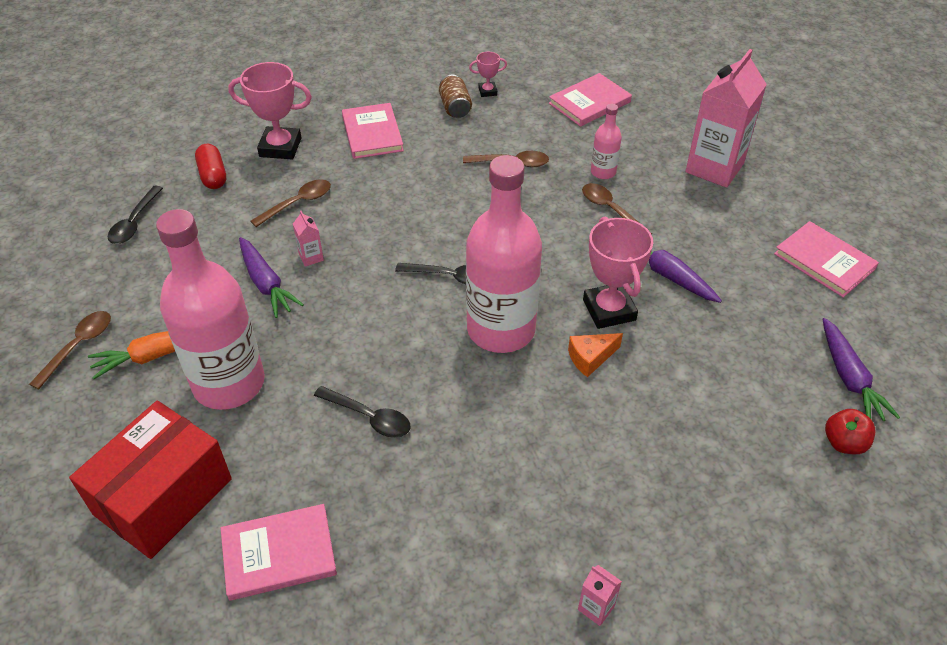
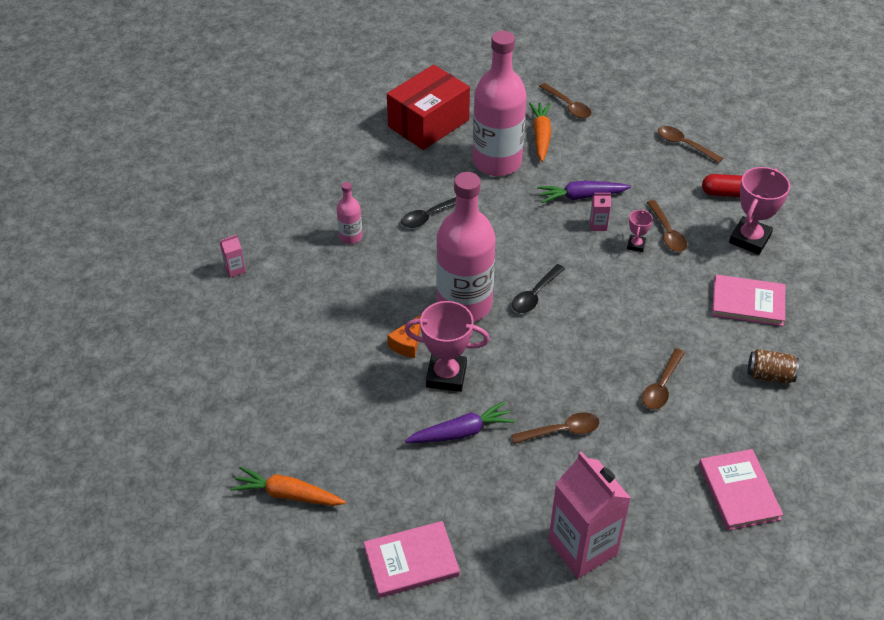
camera: 115 degrees right, 0 degrees up
red box [69,400,232,559] -> red box turned 75 degrees clockwise [387,65,470,150]
black spoon [108,186,163,244] -> brown spoon [658,126,723,163]
pink book [221,504,337,601] -> none
pink trophy [469,52,507,97] -> pink trophy moved to [627,209,653,252]
orange cheese [568,333,623,377] -> orange cheese turned 150 degrees counterclockwise [387,315,421,358]
pink bottle [591,104,622,179] -> pink bottle moved to [337,182,362,244]
purple carrot [823,318,900,421] -> orange carrot [230,466,346,506]
red apple [825,409,875,454] -> none

